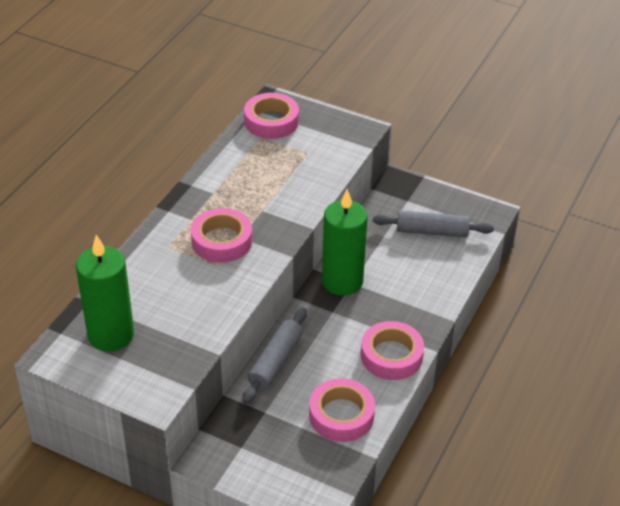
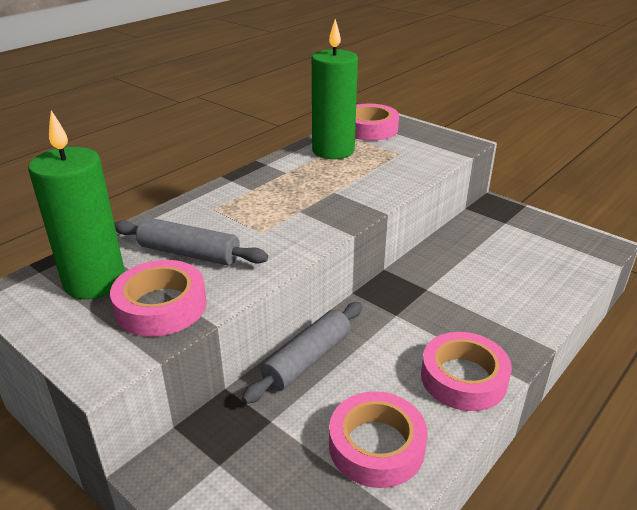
camera: 15 degrees right, 10 degrees down
pink tape [191,208,252,263] -> pink tape moved to [110,260,207,337]
green candle [322,189,368,296] -> green candle moved to [312,19,358,159]
grey rolling pin [373,211,494,237] -> grey rolling pin moved to [114,217,268,266]

